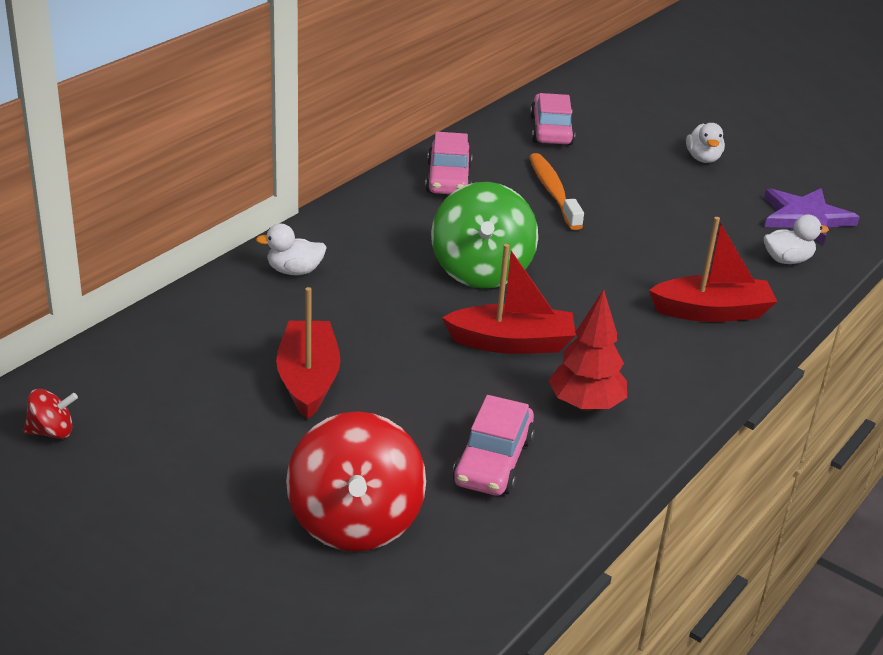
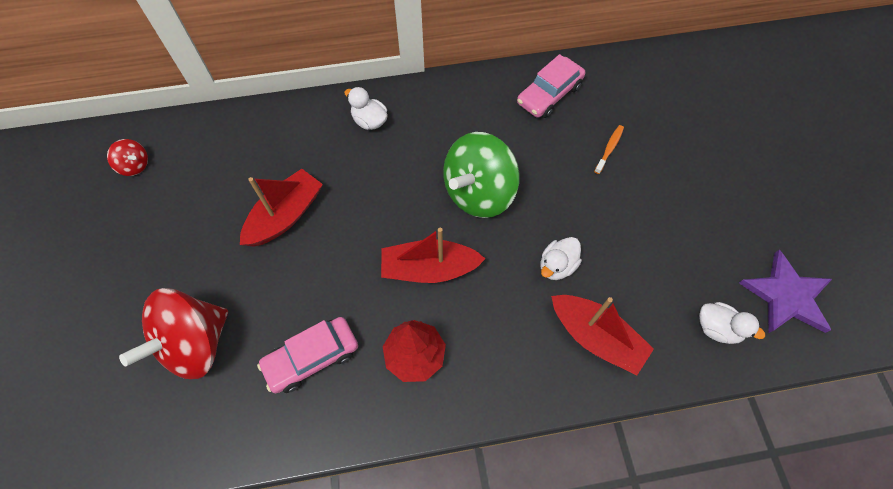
camera: 45 degrees right, 30 degrees up
red boat [442,244,576,354] -> red boat turned 135 degrees clockwise [381,228,485,283]
orange toothbrush [529,153,584,230] -> orange toothbrush [594,125,624,174], size x0.54
pink car [530,93,575,145] -> none
white duck [686,123,725,163] -> white duck moved to [540,237,582,280]

